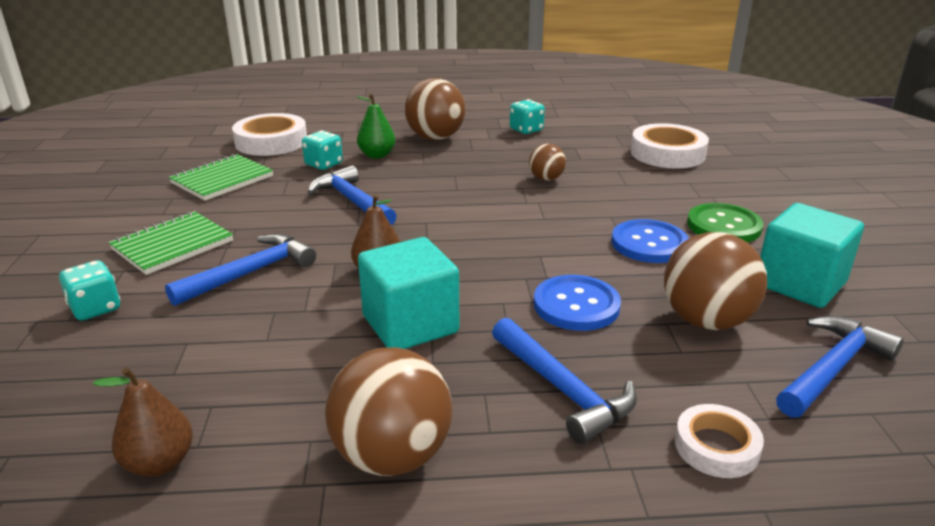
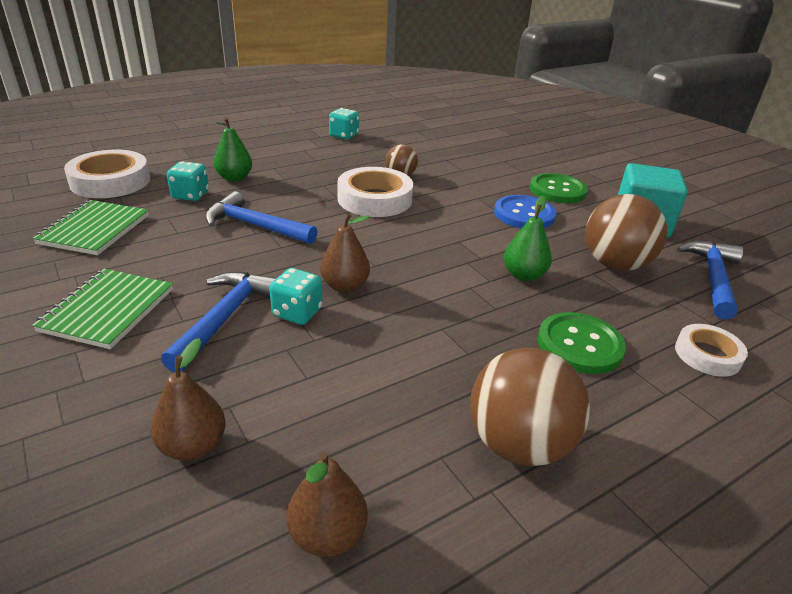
camera: 30 degrees left, 5 degrees up
turquoise dice [59,260,120,321] -> turquoise dice moved to [269,268,323,325]
turquoise cube [358,237,459,349] -> none
brown ball [404,78,465,140] -> none
blue hammer [492,318,637,444] -> green button [538,312,626,374]
blue button [534,275,621,331] -> green pear [504,196,552,281]
white tape [631,123,709,169] -> white tape moved to [337,167,413,217]
none -> brown pear [151,338,226,461]

